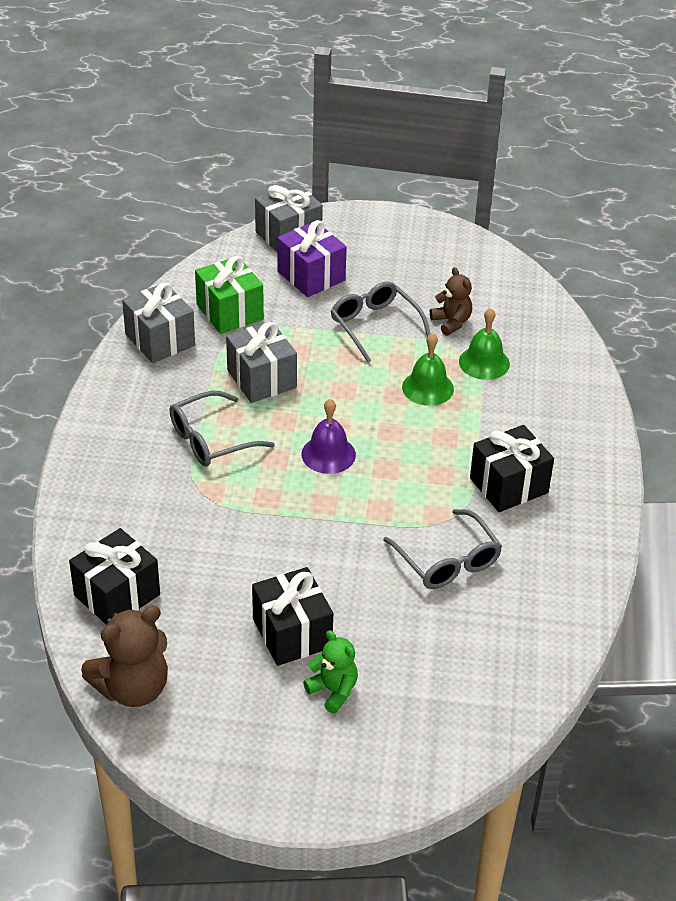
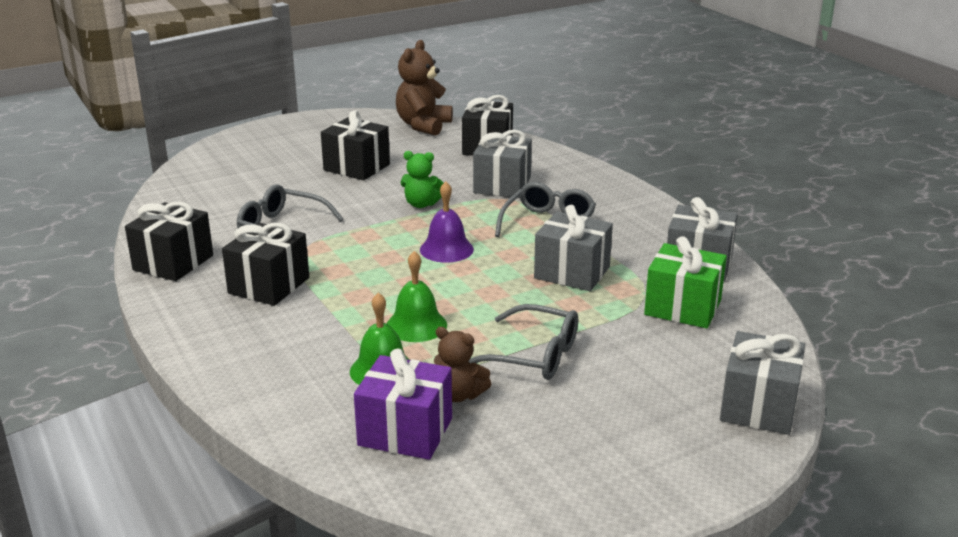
camera: 145 degrees right, 15 degrees down
purple gift [277,220,347,297] -> purple gift moved to [354,348,452,460]
green teddy bear [303,630,358,713] -> green teddy bear moved to [400,151,443,208]
none -> black gift [125,202,213,281]
none -> grey gift [473,130,532,198]

